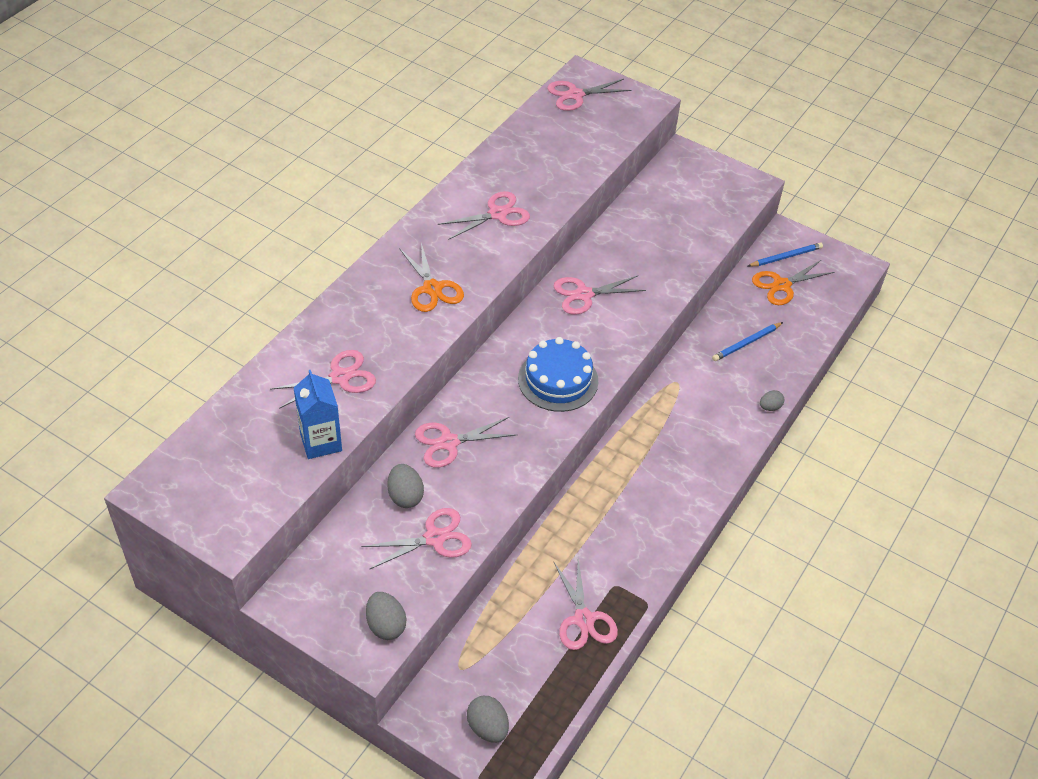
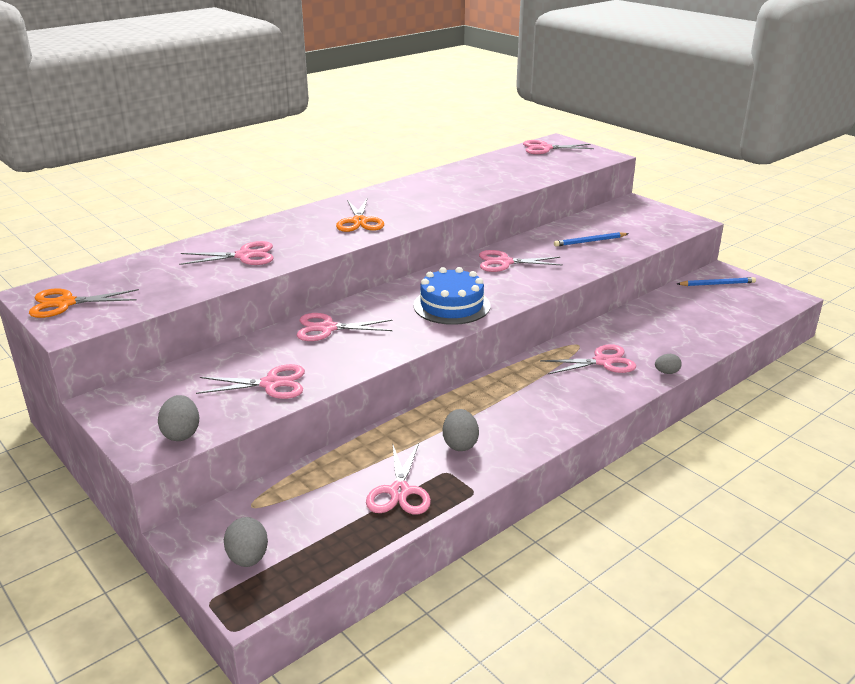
camera: 20 degrees right, 20 degrees down
blue carton [294,370,342,459] -> none
grey egg [387,464,424,508] -> grey egg moved to [443,409,479,451]
pink scissors [438,191,530,240] -> pink scissors moved to [540,344,636,374]
blue pencil [712,322,783,361] -> blue pencil moved to [554,232,629,247]
orange scissors [752,259,835,305] -> orange scissors moved to [29,288,139,318]

